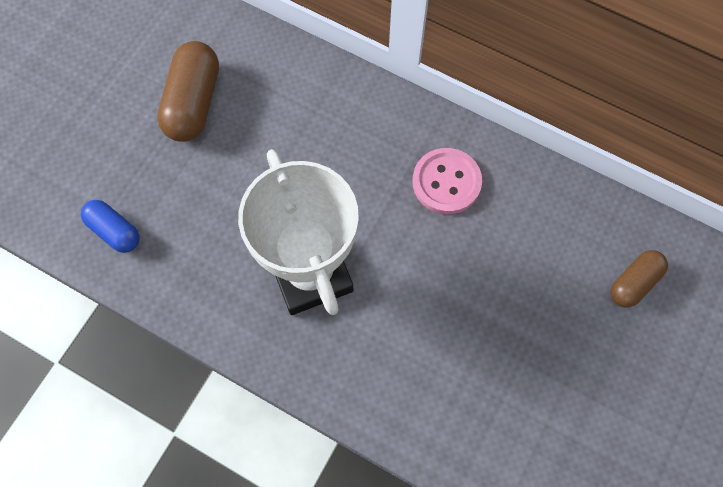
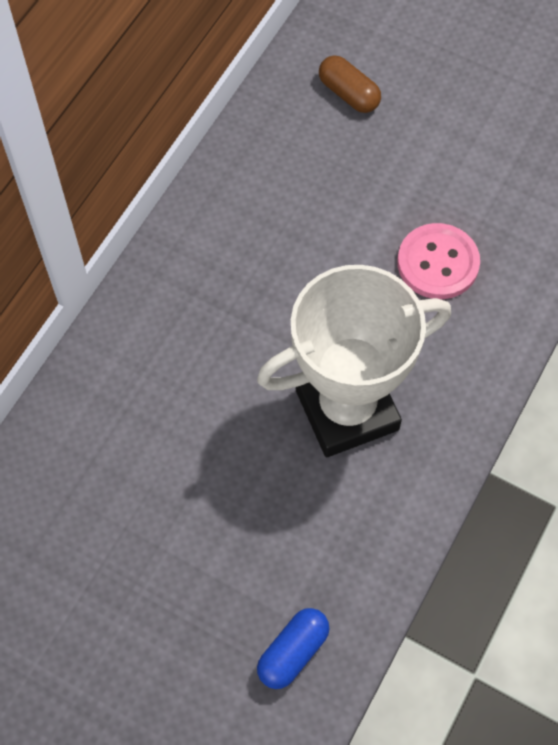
camera: 90 degrees left, 5 degrees down
brown capsule [157,41,219,142] -> none
pink button [413,148,482,214] -> pink button moved to [397,223,480,299]

